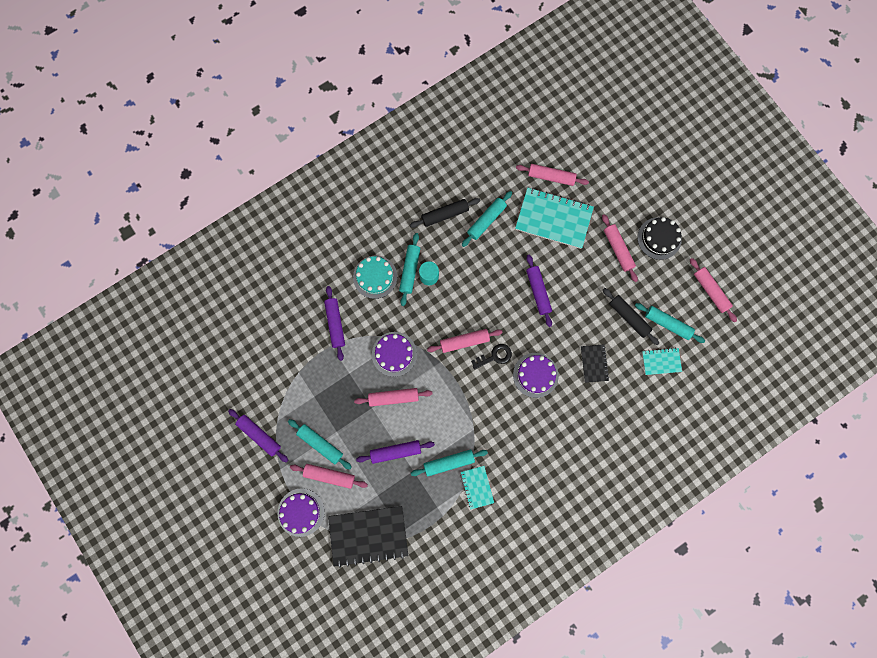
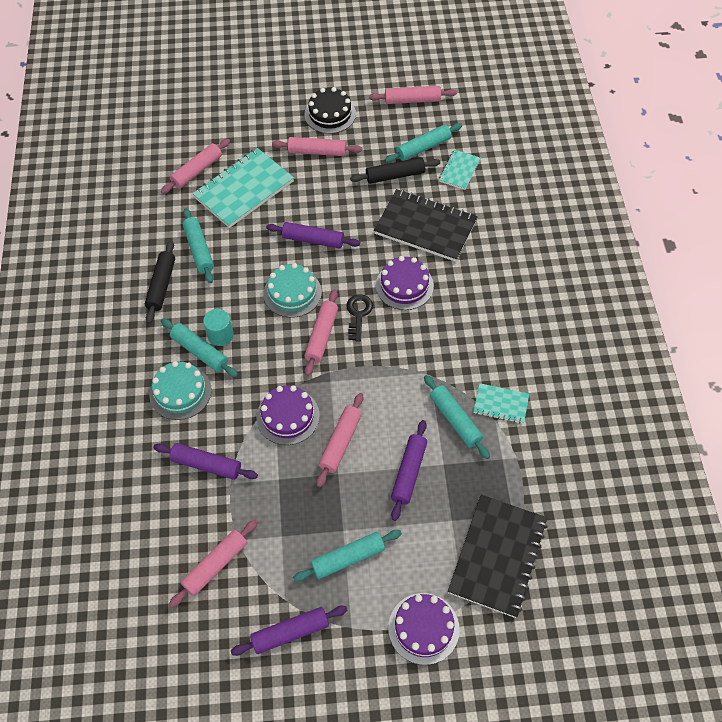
camera: 60 degrees left, 20 degrees down
pink rolling pin [290,464,368,489] -> pink rolling pin moved to [169,520,258,607]
turquoise rolling pin [411,450,488,476] -> turquoise rolling pin turned 45 degrees counterclockwise [424,375,490,459]
black notebook [581,344,609,383] -> black notebook [374,189,478,262], size x1.95
none -> turquoise cake [263,263,322,318]

